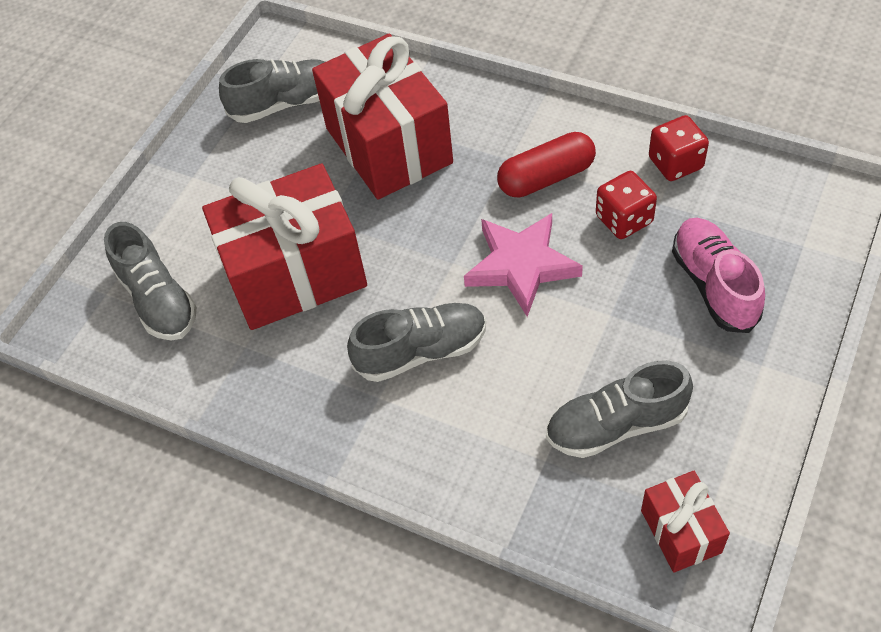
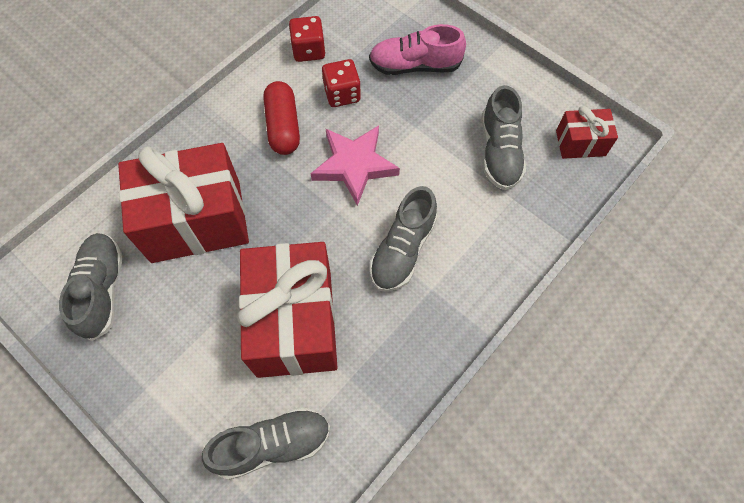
camera: 80 degrees left, 10 degrees up
grey shoe [347,303,486,382] -> grey shoe turned 150 degrees counterclockwise [370,186,437,292]

